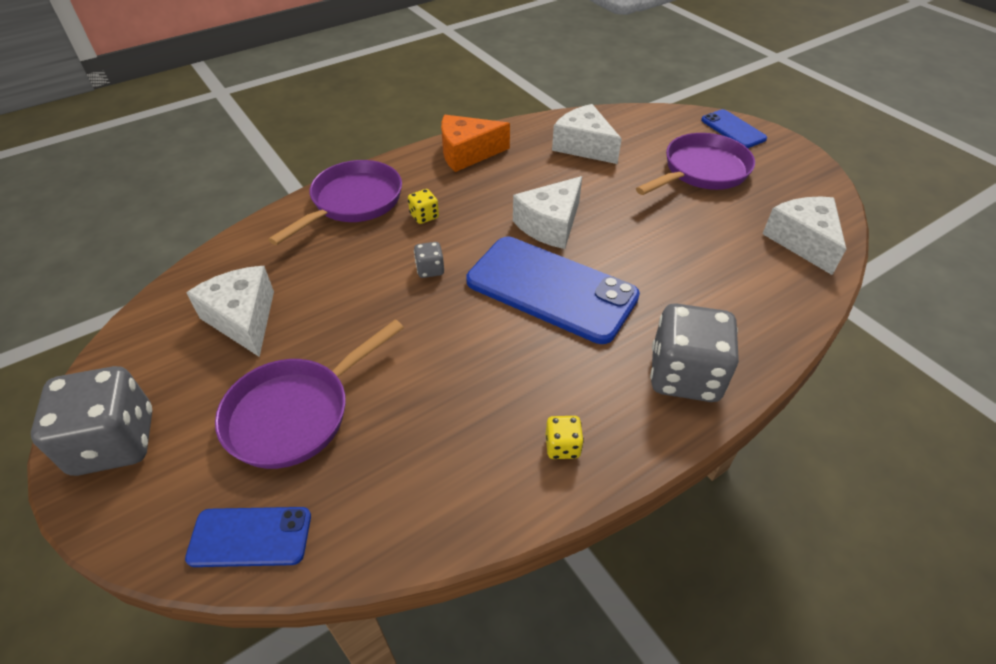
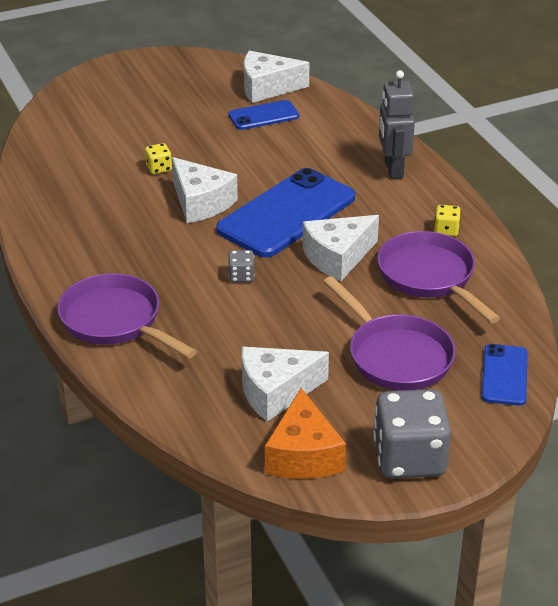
camera: 80 degrees left, 10 degrees down
yellow dice [408,189,439,224] -> yellow dice moved to [145,143,172,174]
orange cheese [441,115,510,172] -> orange cheese moved to [265,388,346,479]
white cheese [552,104,622,164] -> white cheese moved to [302,215,379,281]
purple pan [636,133,755,195] -> purple pan moved to [377,231,500,323]
grey dice [650,303,739,402] -> grey robot [379,70,415,179]
blue phone [701,109,767,148] -> blue phone moved to [228,100,299,130]

